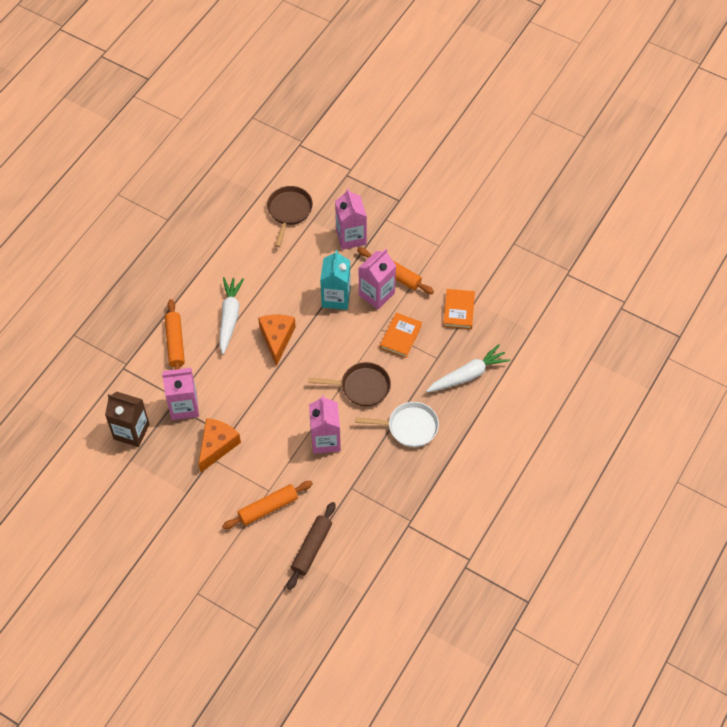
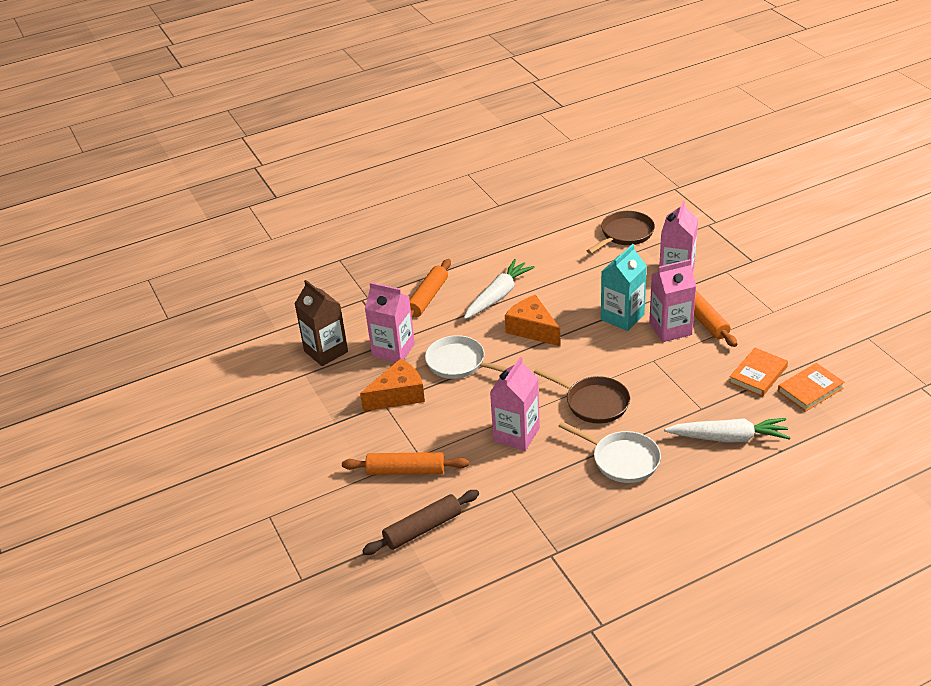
camera: 35 degrees right, 20 degrees down
orange cheese [258,315,296,366] -> orange cheese turned 75 degrees counterclockwise [505,295,561,346]
orange book [380,313,422,358] -> orange book moved to [778,363,845,412]
none -> white pan [425,335,507,379]

